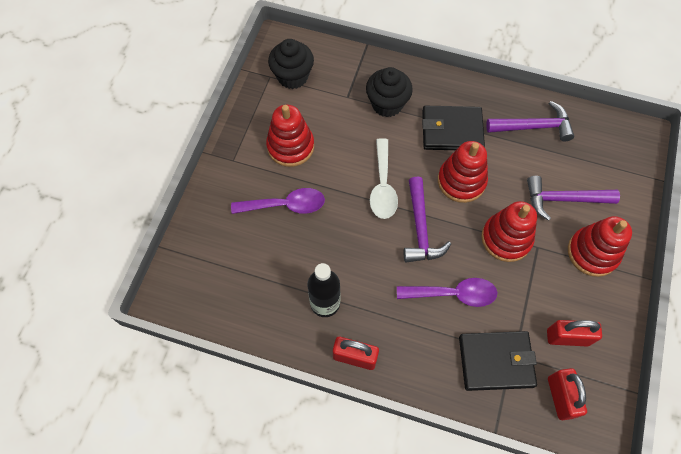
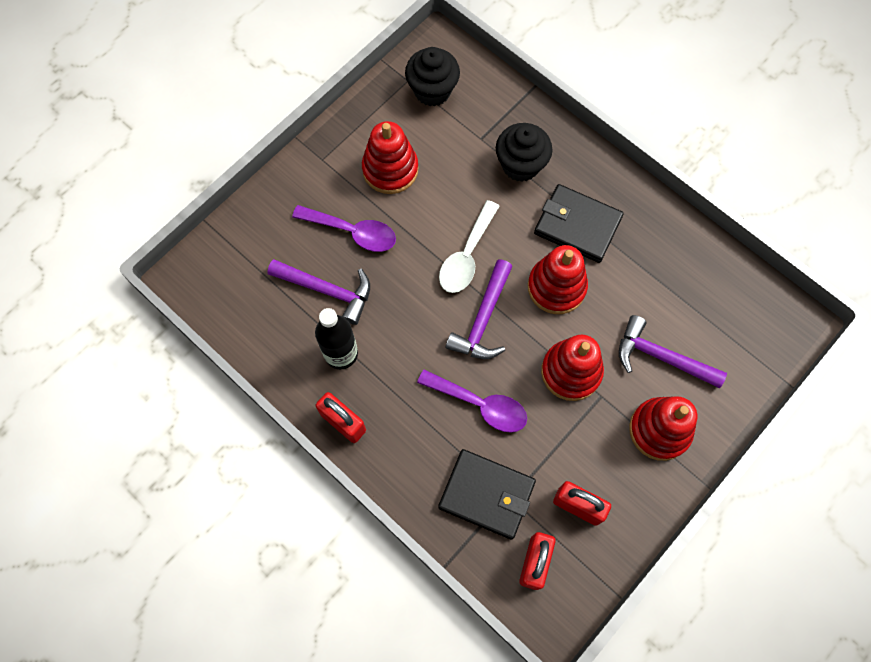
camera: 25 degrees right, 5 degrees up
purple hammer [486,101,574,141] -> purple hammer moved to [267,259,370,325]

